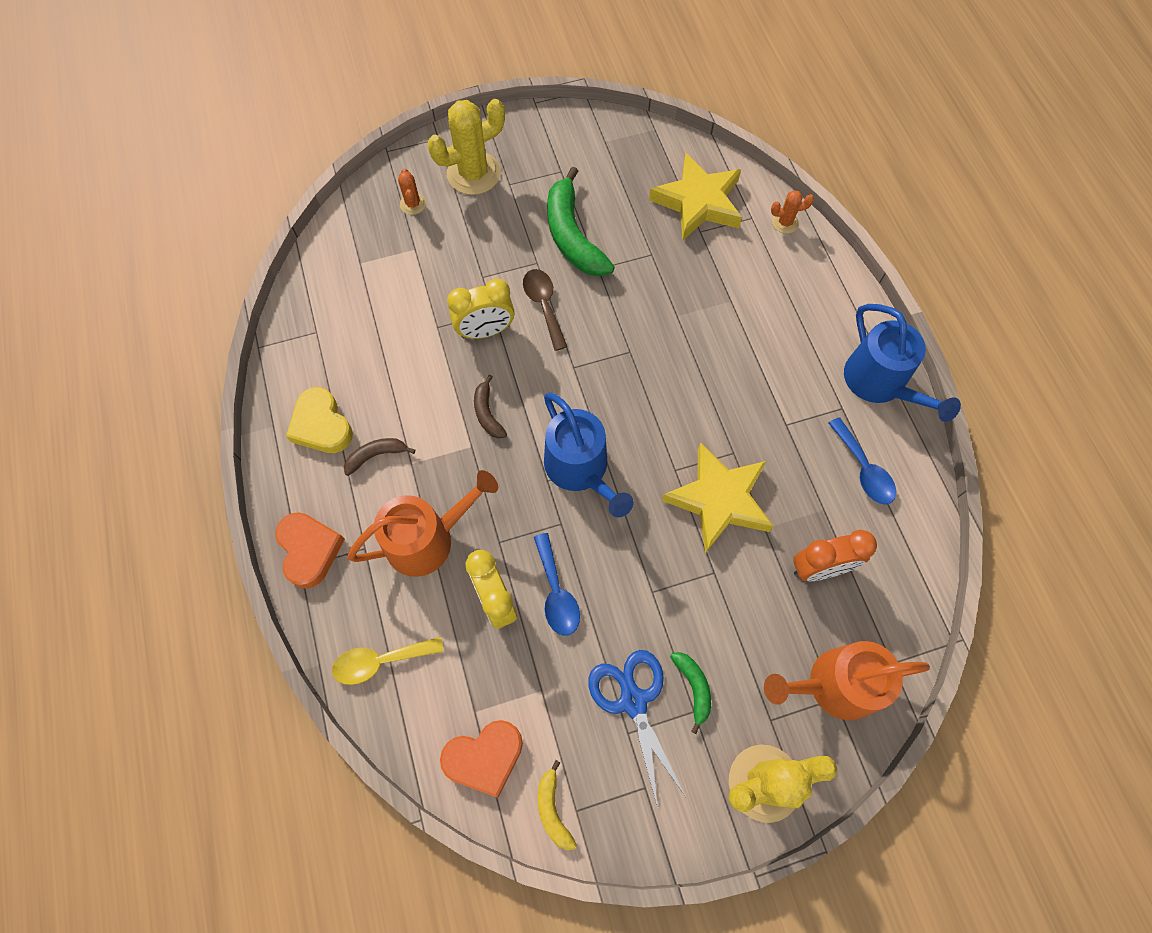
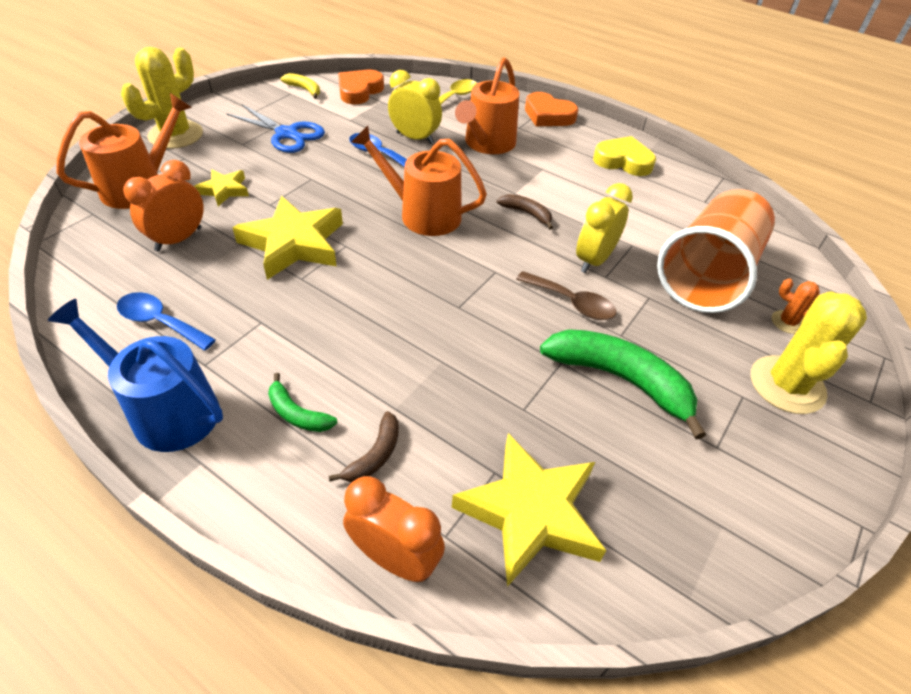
camera: 140 degrees right, 20 degrees down
brown banana [344,438,415,476] -> brown banana moved to [329,411,399,482]
blue watering can [544,392,634,517] -> orange watering can [351,126,487,236]
green banana [670,652,711,734] -> green banana moved to [268,373,337,432]
orange cactus [771,190,814,234] -> orange clock [343,476,445,582]
none -> yellow star [194,169,249,206]
none -> orange cup [657,189,775,313]

